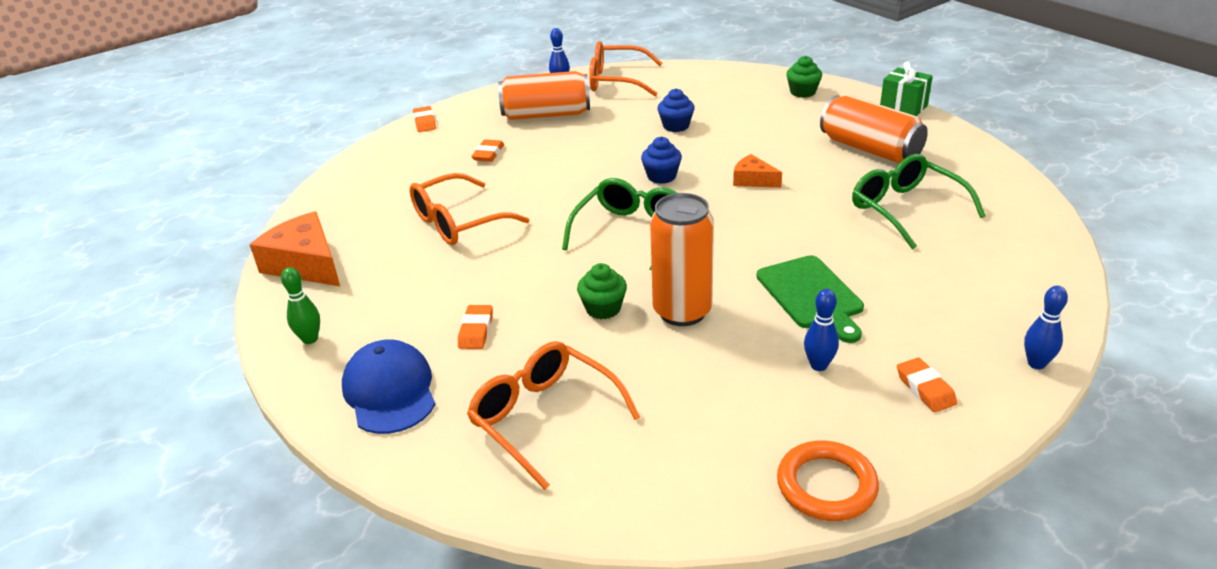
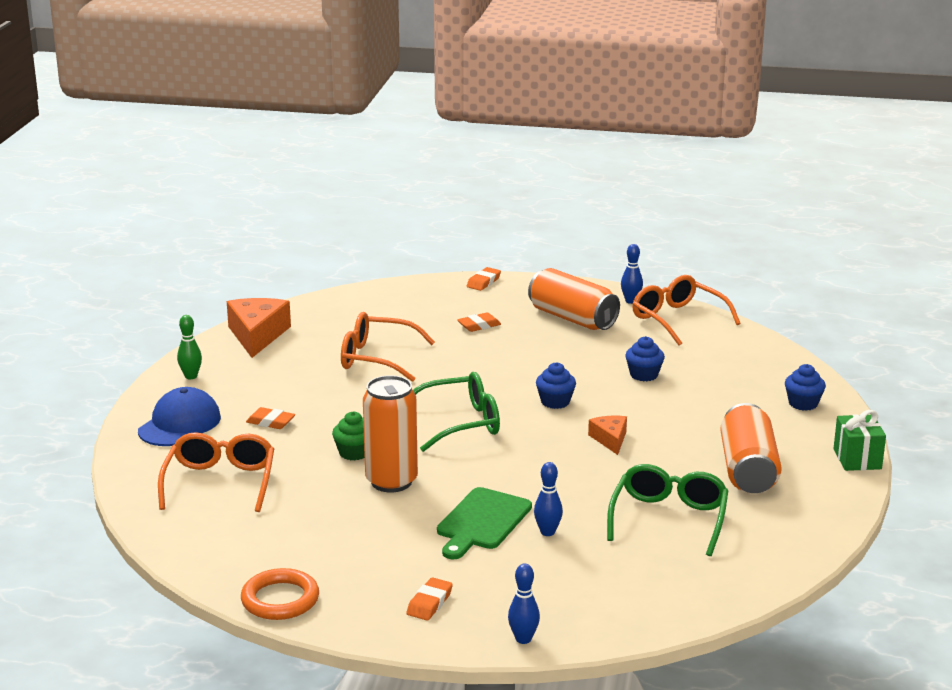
camera: 45 degrees right, 10 degrees down
orange eraser [458,305,493,349] -> orange eraser turned 60 degrees clockwise [246,407,295,429]
green cupcake [786,56,822,98] -> blue cupcake [785,364,826,411]
blue bowling pin [804,289,839,371] -> blue bowling pin moved to [534,462,563,536]

